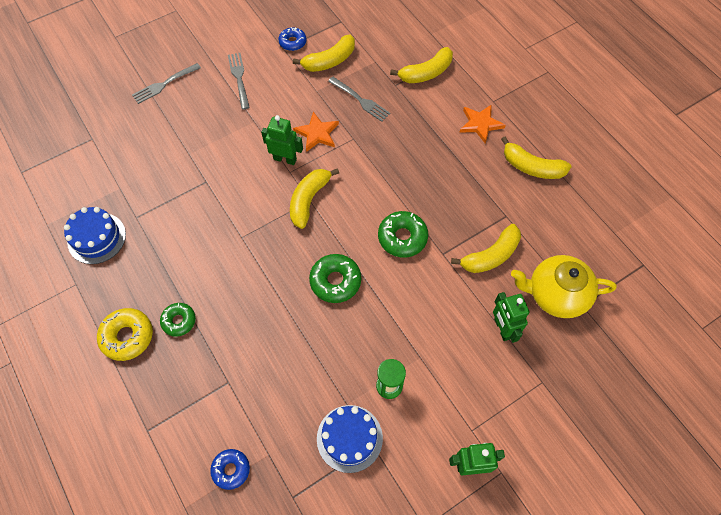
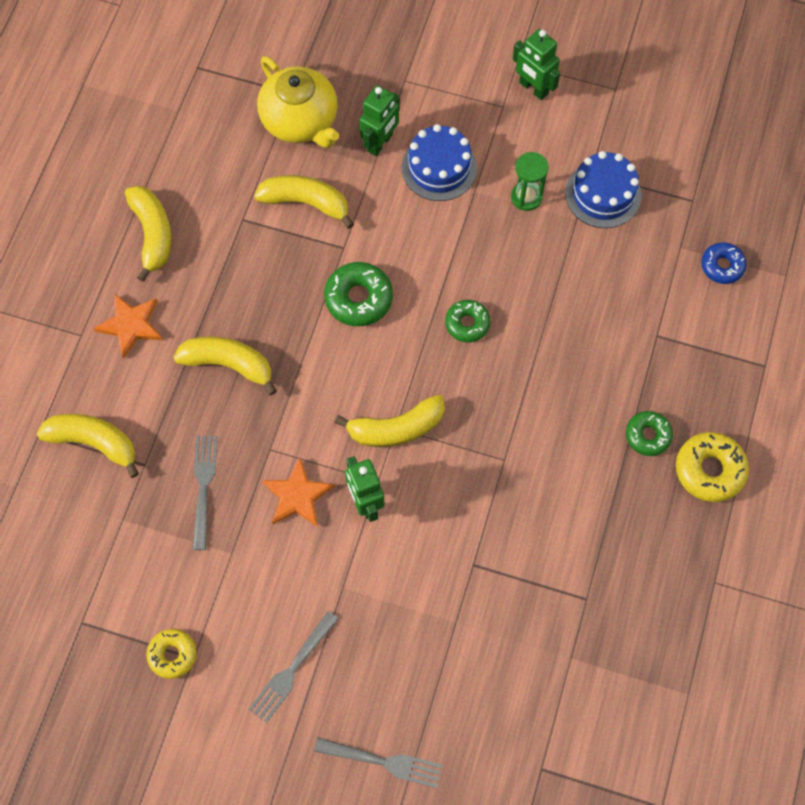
camera: 130 degrees left, 5 degrees up
blue cake [64,207,126,264] -> blue cake moved to [402,124,477,201]
blue donut [278,27,306,51] -> yellow donut [147,629,197,679]
yellow banana [293,35,355,72] -> yellow banana moved to [173,336,277,395]
green donut [309,254,361,303] -> green donut [445,300,491,342], size x0.66

